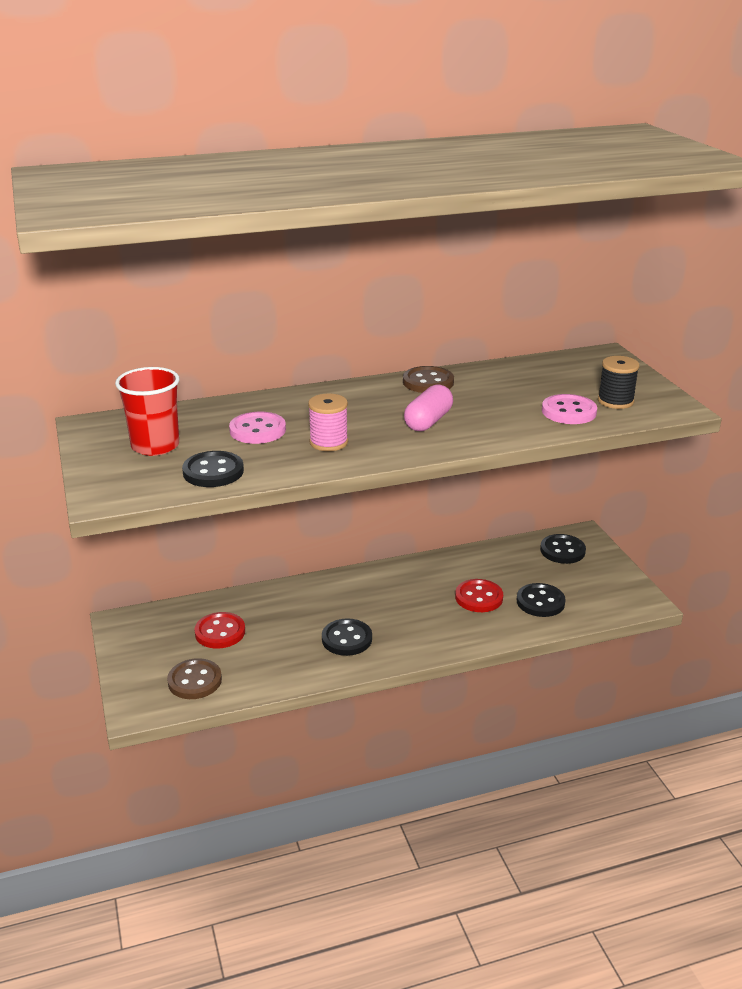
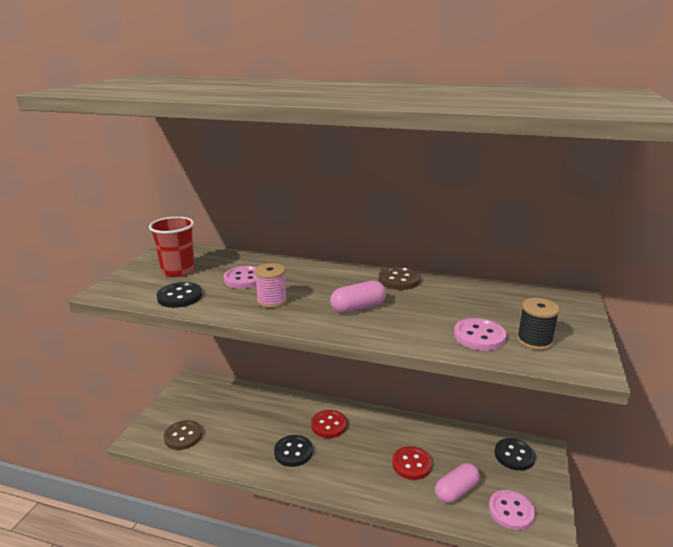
camera: 35 degrees right, 5 degrees down
red button [194,612,245,649] -> red button moved to [311,410,347,438]
black button [517,583,566,617] -> pink capsule [435,463,480,503]
none -> pink button [489,490,535,530]

